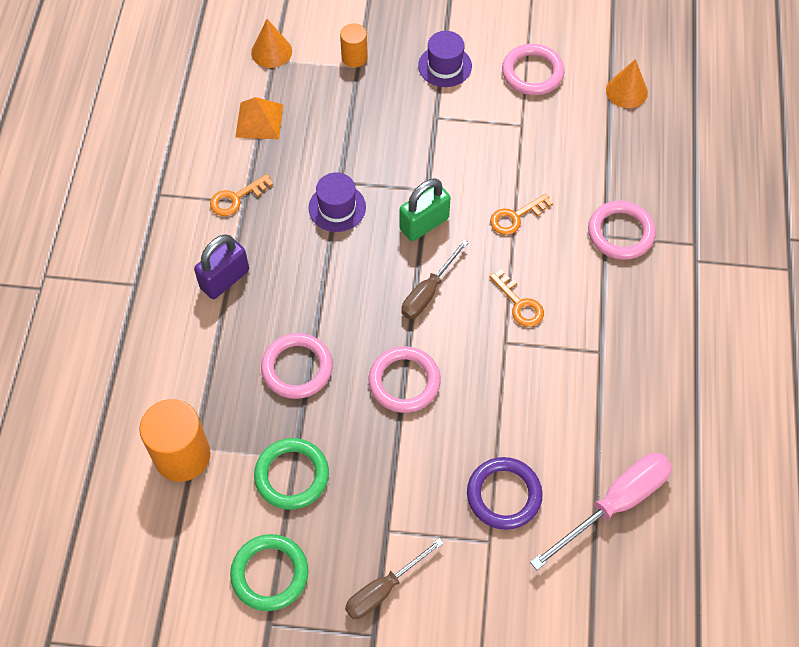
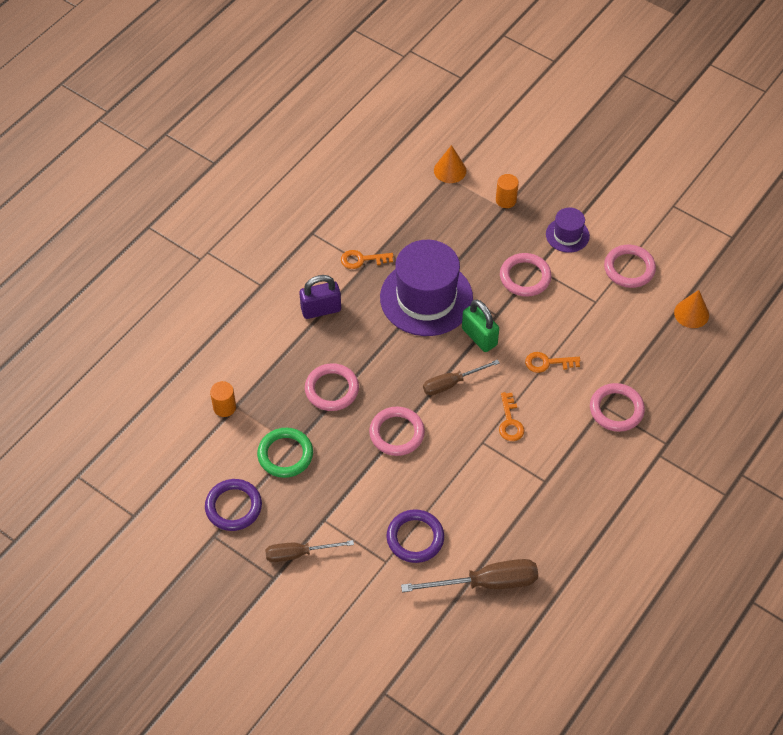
camera: 30 degrees right, 5 degrees down
orange cylinder [139,399,210,482] -> orange cylinder [210,381,236,417], size x0.55
green ring [230,534,308,611] -> purple ring [205,479,262,531]
orange pyramid [235,97,283,139] -> none
purple hat [308,172,366,232] -> purple hat [380,240,473,336], size x2.07
green padlock [400,178,451,241] -> green padlock turned 60 degrees clockwise [462,299,499,352]
pink screwdriver [530,453,672,570] -> brown screwdriver [401,559,538,592]
none -> pink ring [500,253,552,297]

